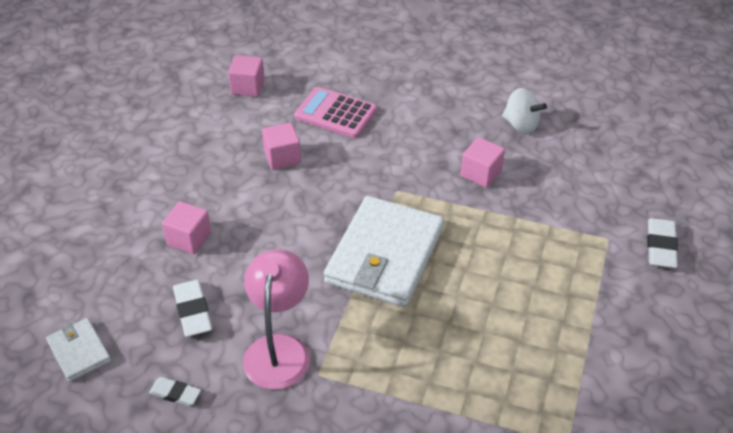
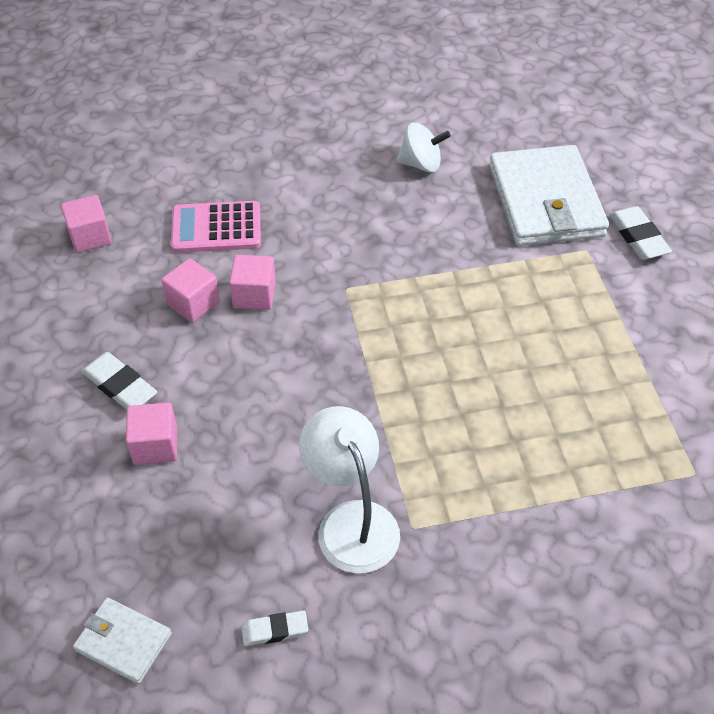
camera: 30 degrees left, 5 degrees up
white eraser [173,280,212,337] -> white eraser moved to [81,352,157,410]
pink lamp [243,249,310,390] -> white lamp [299,406,400,573]
white wallet [324,196,444,307] -> white wallet moved to [489,145,609,246]
pink cube [461,137,505,188] -> pink cube moved to [229,255,276,310]

